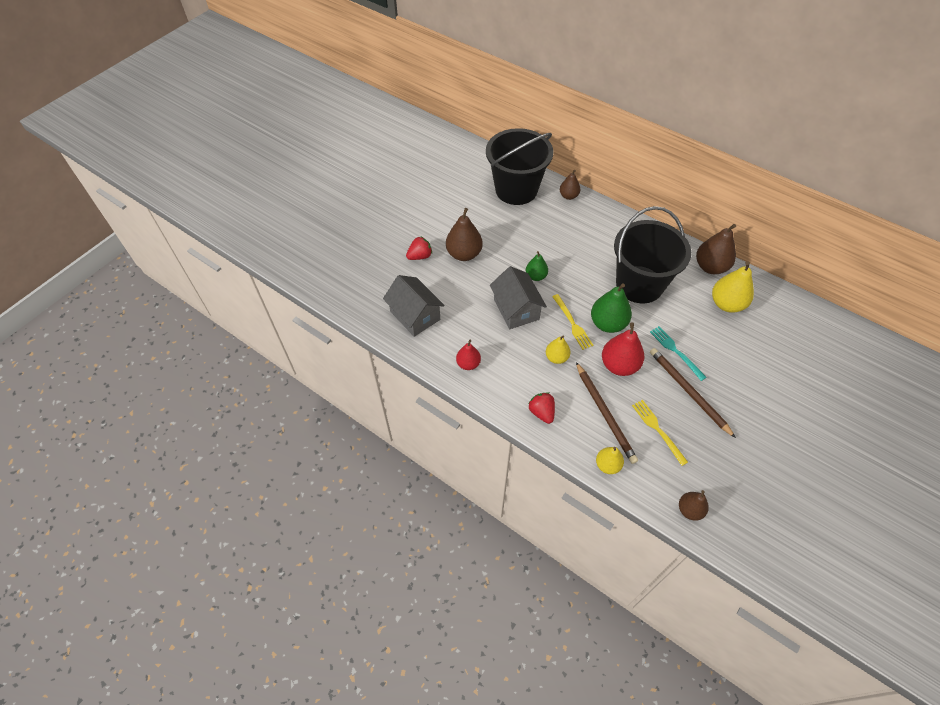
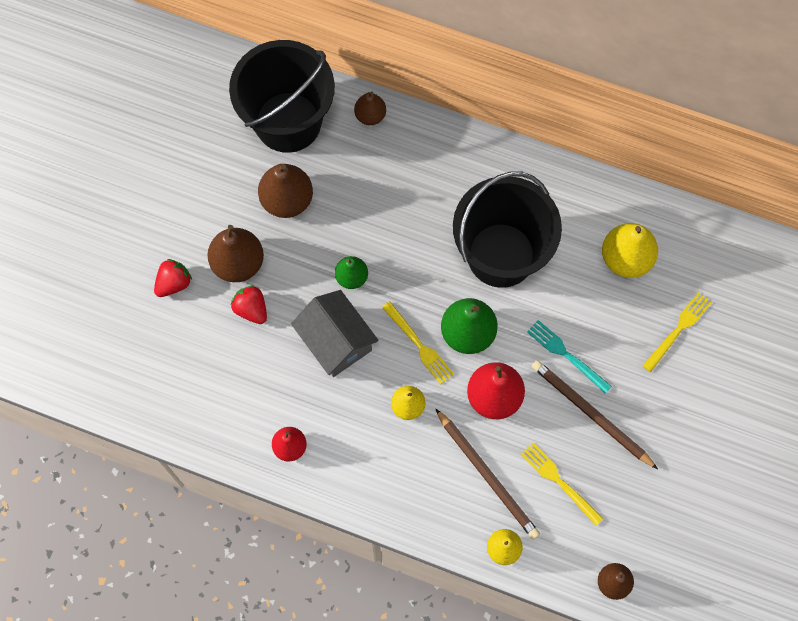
camera: 15 degrees left, 15 degrees up
grey house [383,275,444,337] -> none
red strawberry [528,392,555,424] -> red strawberry moved to [231,285,267,324]
brown pear [696,224,736,274] -> brown pear moved to [258,164,313,218]
none -> yellow fork [642,292,712,372]

